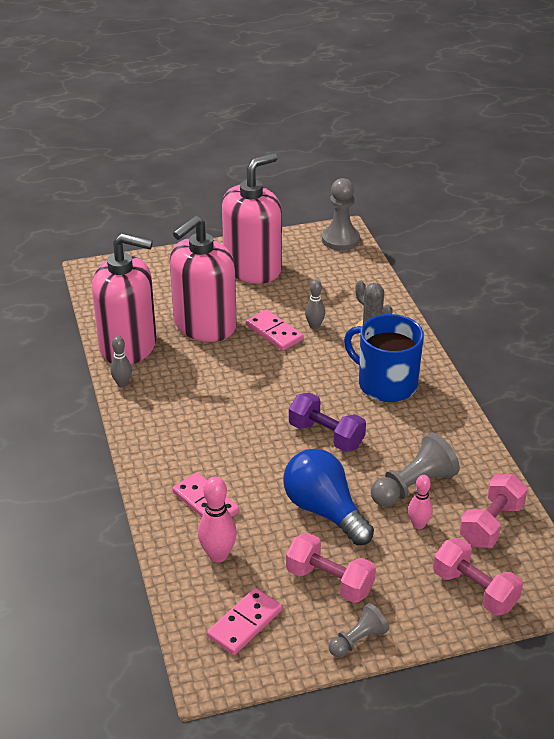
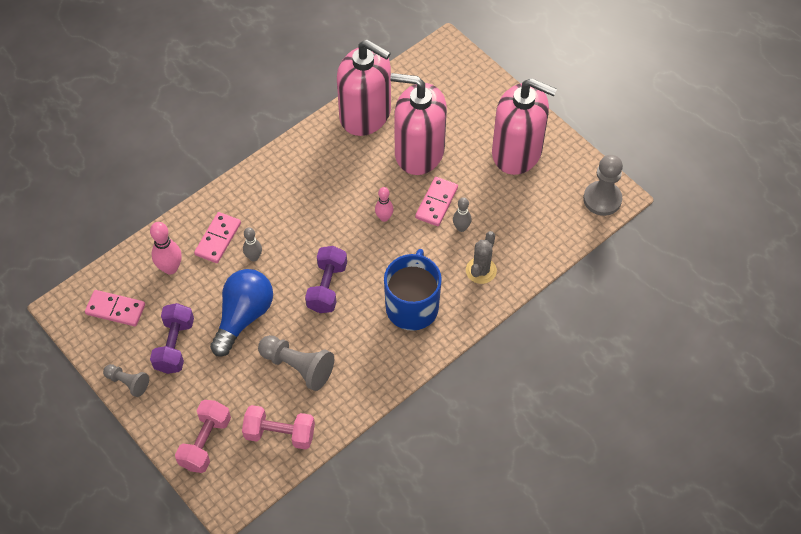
camera: 65 degrees right, 20 degrees up
pink soap dispenser [92,233,156,364] -> pink soap dispenser turned 45 degrees counterclockwise [337,40,391,136]
grey bowling pin [110,336,132,388] -> grey bowling pin moved to [243,227,262,261]
pink dumbbell [286,533,376,603] -> purple dumbbell [150,303,194,374]
pink bowling pin [408,475,433,529] -> pink bowling pin moved to [375,187,394,222]

